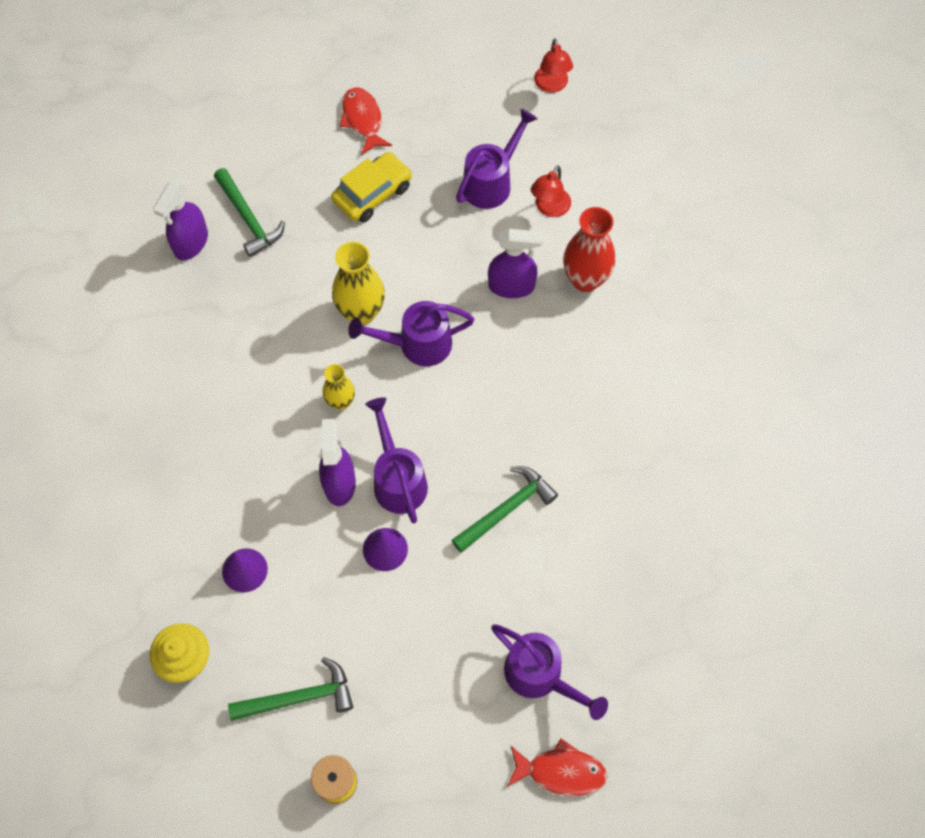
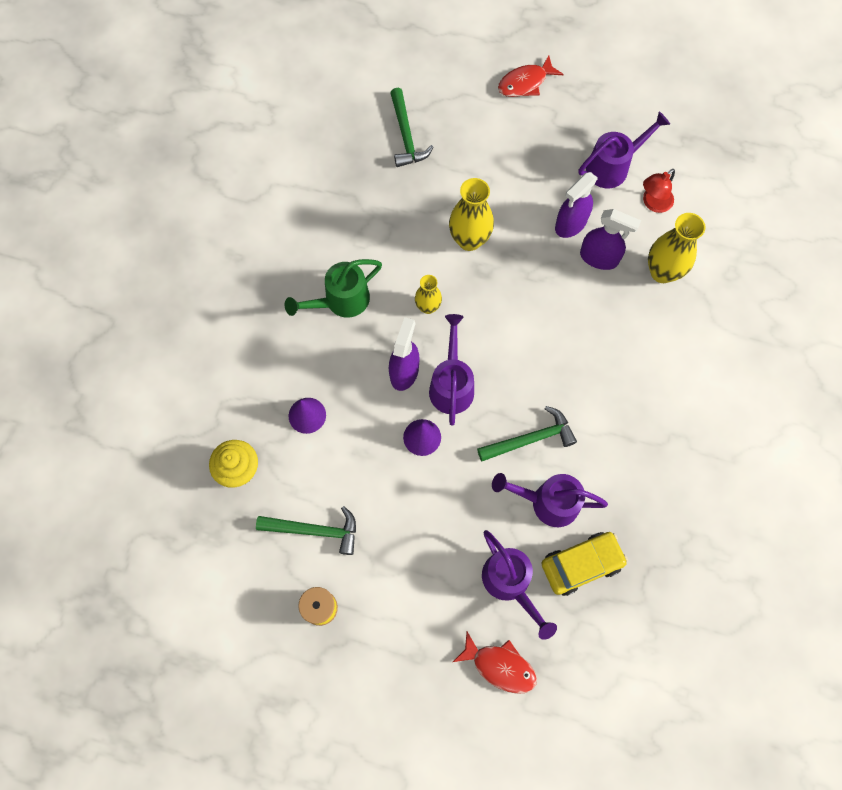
camera: 20 degrees right, 5 degrees up
purple spray bottle [153,180,208,260] -> purple spray bottle moved to [555,172,598,238]
yellow car [331,152,412,223] -> yellow car moved to [541,532,628,596]
red fish [339,87,392,155] -> red fish turned 120 degrees counterclockwise [498,55,564,97]
purple watering can [348,301,475,366] -> purple watering can moved to [492,473,608,527]
red lamp [534,38,573,93] -> none
red vase [563,207,615,292] -> yellow vase [648,213,705,283]
none -> green watering can [284,259,382,318]

